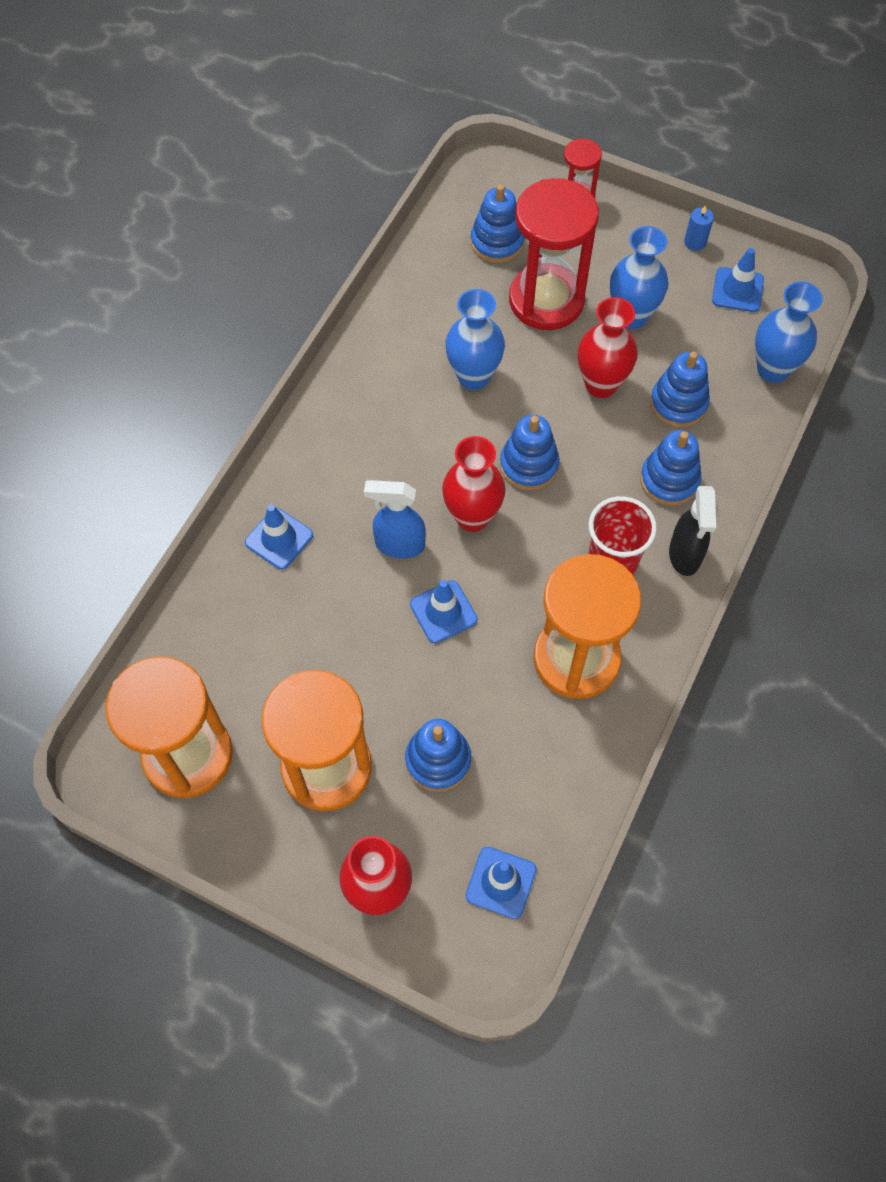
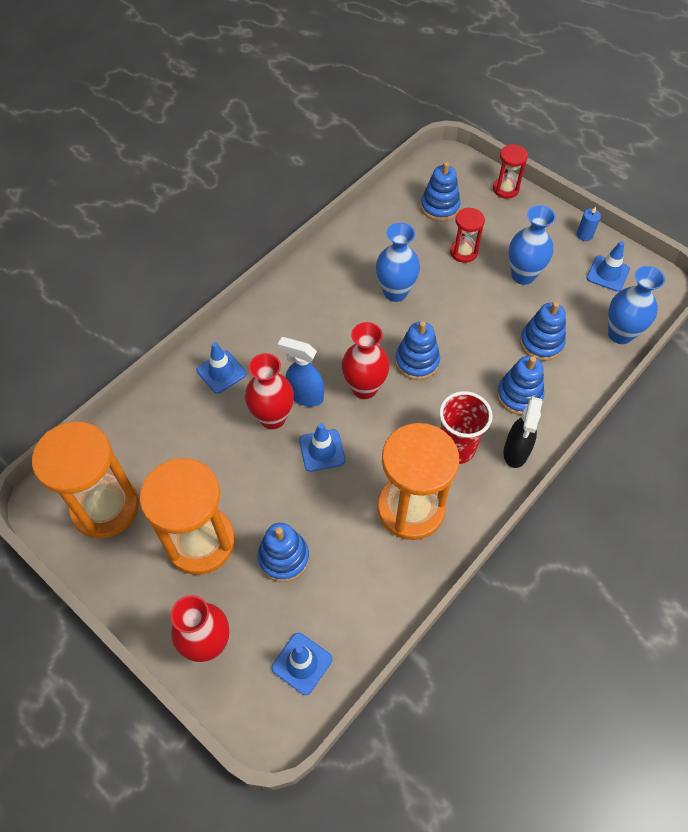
camera: 15 degrees right, 5 degrees down
red hourglass [509,178,599,330] -> red hourglass [450,208,485,263], size x0.50
red vase [578,297,638,398] -> red vase moved to [245,353,294,429]

